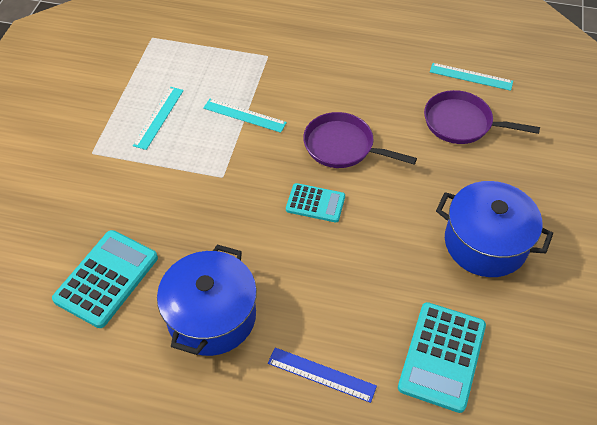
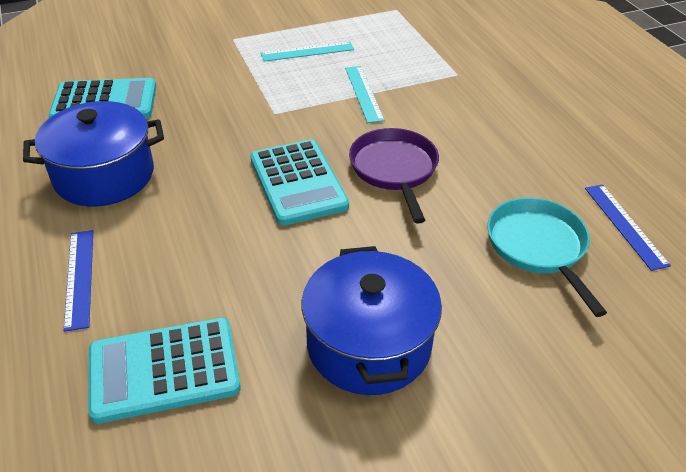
camera: 55 degrees right, 10 degrees down
turquoise calculator [286,183,345,222] -> turquoise calculator [250,140,349,226], size x1.64
purple pan [424,90,540,144] -> turquoise pan [488,198,607,317]
turquoise ruler [430,63,513,91] -> blue ruler [585,184,671,271]

